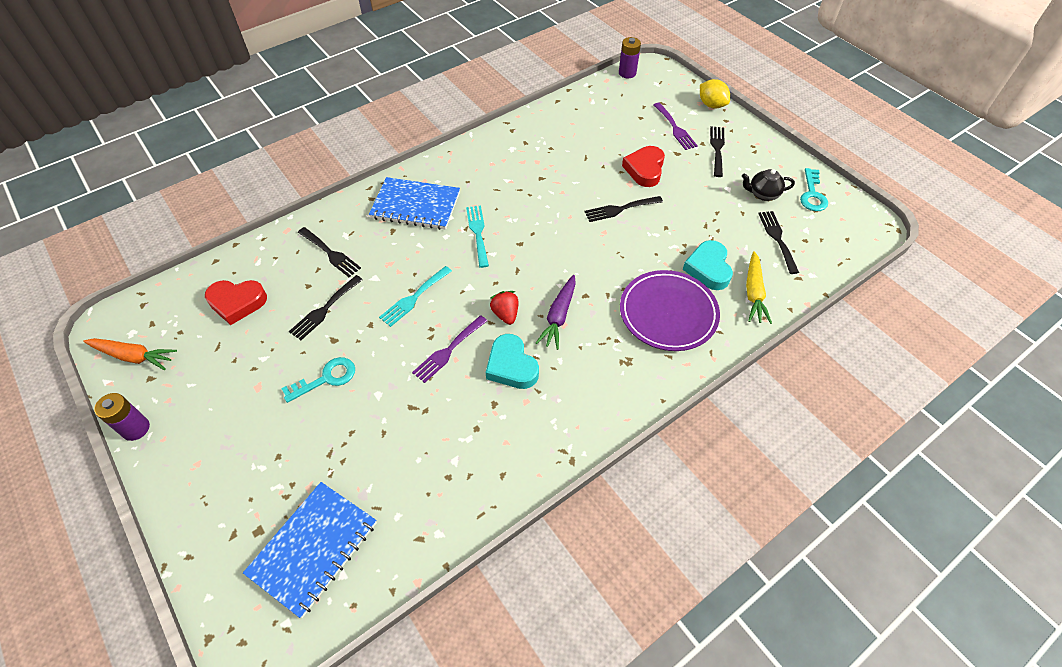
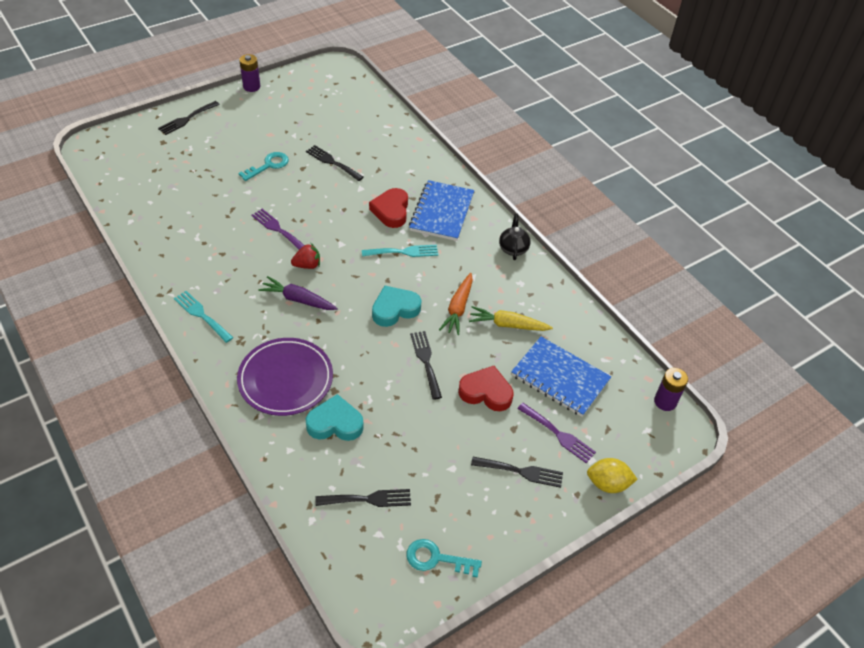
camera: 90 degrees right, 5 degrees down
orange carrot [83,338,177,370] -> orange carrot moved to [439,273,473,335]
red heart [205,280,267,325] -> red heart moved to [369,188,408,228]
blue notebook [243,482,377,618] -> blue notebook moved to [511,337,611,417]
turquoise key [281,357,355,403] -> turquoise key turned 105 degrees counterclockwise [238,152,289,181]
black fork [298,227,361,277] -> black fork moved to [158,101,220,135]
turquoise fork [379,266,452,327] -> turquoise fork moved to [174,291,234,343]
turquoise heart [486,334,539,389] -> turquoise heart moved to [372,285,421,327]
purple fork [654,103,698,150] -> purple fork turned 120 degrees counterclockwise [517,403,596,463]
yellow lemon [700,79,730,108] -> yellow lemon turned 45 degrees clockwise [587,458,638,493]
black teapot [742,169,795,201] -> black teapot moved to [499,214,531,260]
yellow carrot [746,251,772,324] -> yellow carrot moved to [469,306,553,331]

